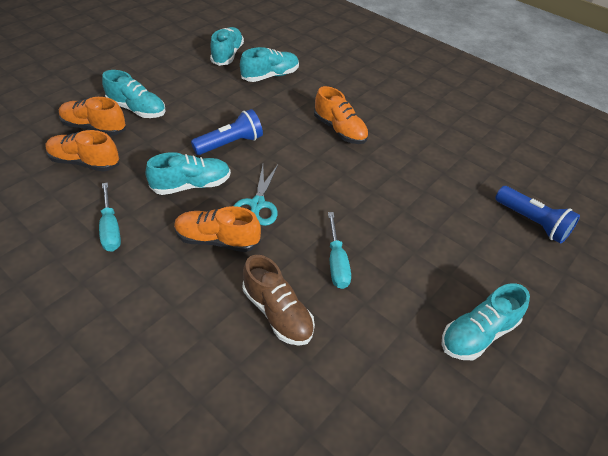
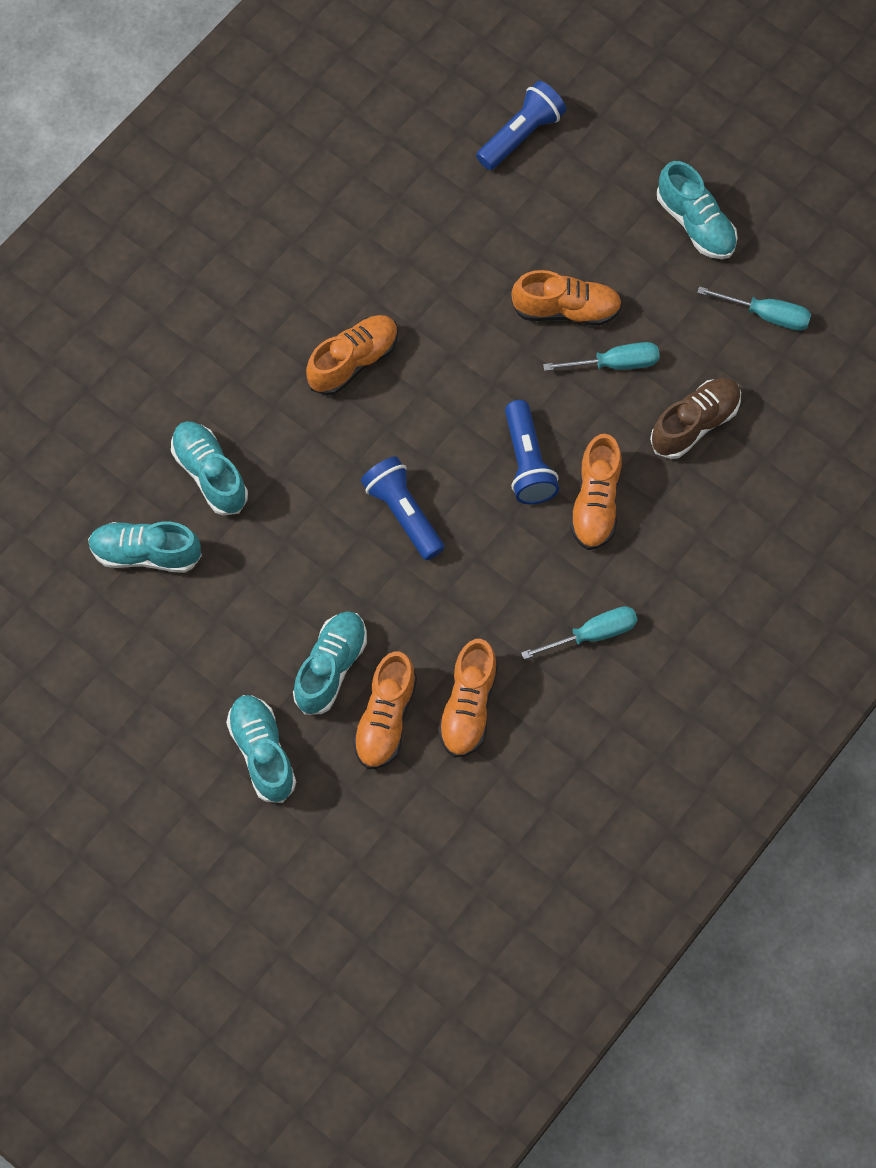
camera: 90 degrees left, 20 degrees up
turquoise shoe [145,152,231,195] -> turquoise shoe moved to [226,695,296,803]
turquoise scissors [234,165,278,226] -> blue flashlight [505,400,559,504]
none -> orange shoe [511,270,622,326]
none -> turquoise screwdriver [697,286,811,331]

